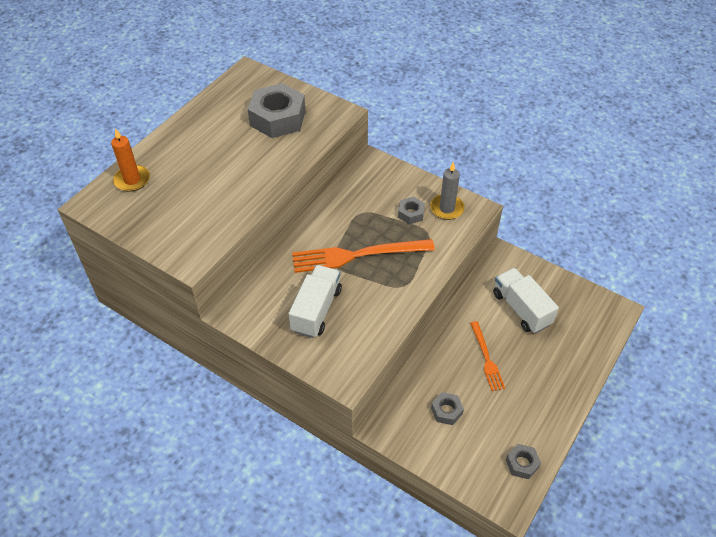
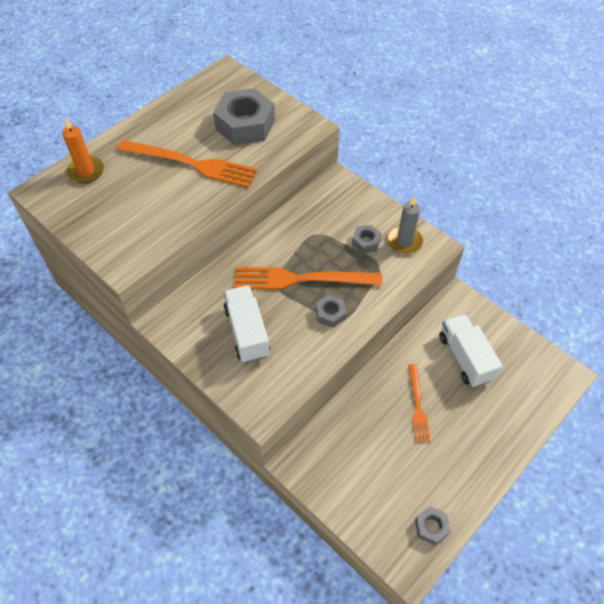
camera: 10 degrees right, 5 degrees up
white truck [289,265,342,338] -> white truck turned 45 degrees counterclockwise [224,285,270,363]
grey nut [431,392,464,425] -> grey nut moved to [316,295,346,328]
none -> orange fork [117,140,258,188]

